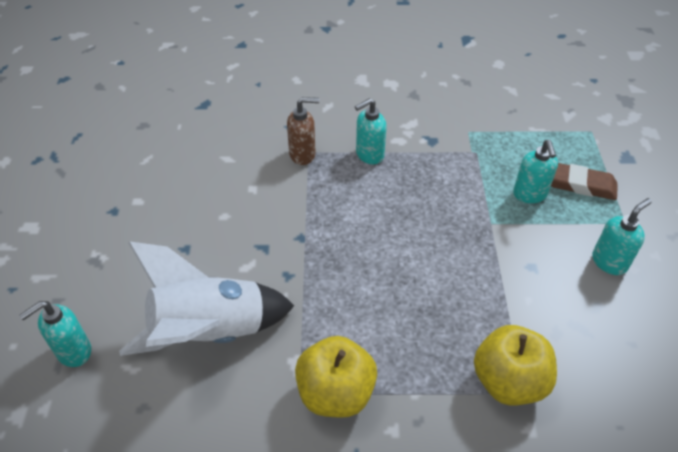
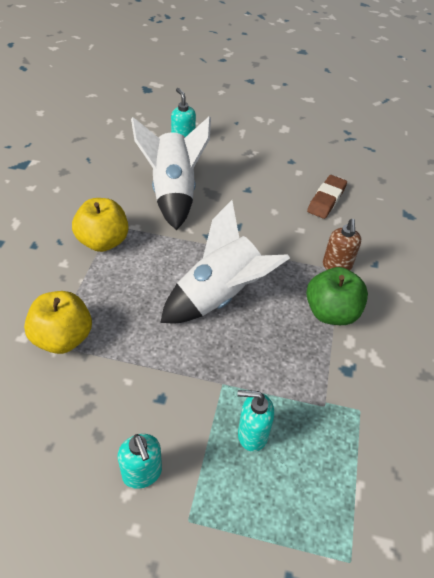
camera: 100 degrees right, 0 degrees up
turquoise soap dispenser [355,98,387,164] -> green apple [306,267,368,325]
brown eraser [551,163,618,200] -> brown eraser moved to [307,175,347,219]
none -> white rocket [160,200,290,323]

